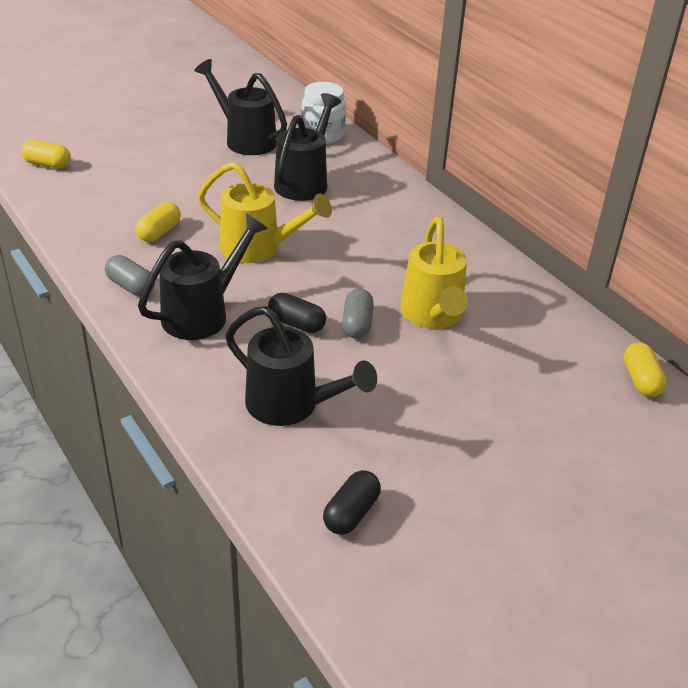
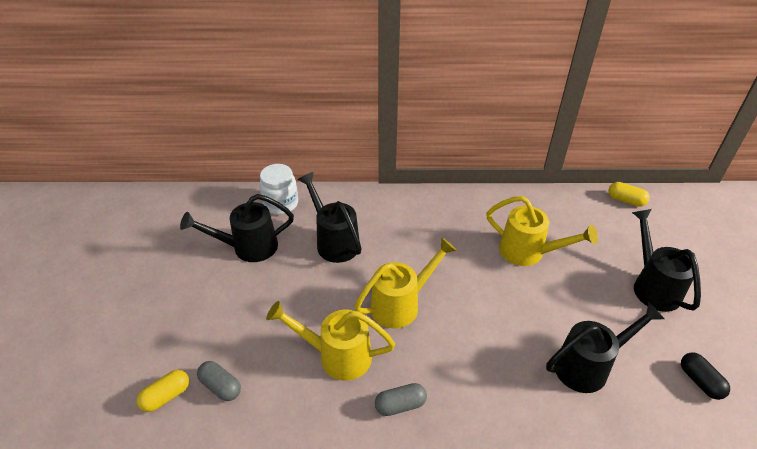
camera: 55 degrees left, 5 degrees up
yellow capsule [136,202,181,242] -> yellow watering can [266,301,395,381]
black watering can [138,214,268,340] -> black watering can moved to [632,209,701,312]
black capsule [268,293,326,333] -> none
grey capsule [342,288,374,339] -> grey capsule moved to [197,361,241,401]

